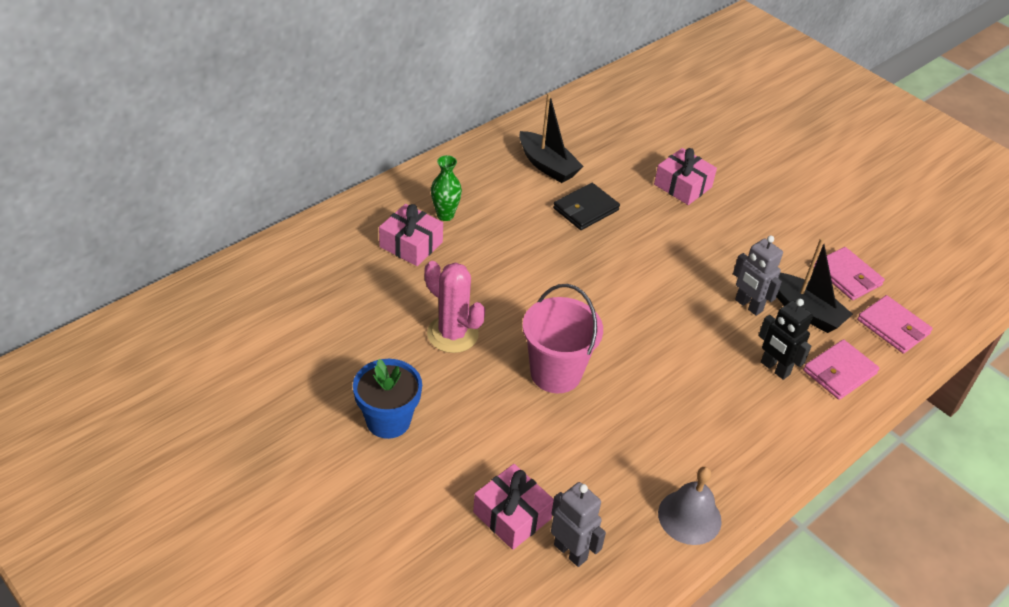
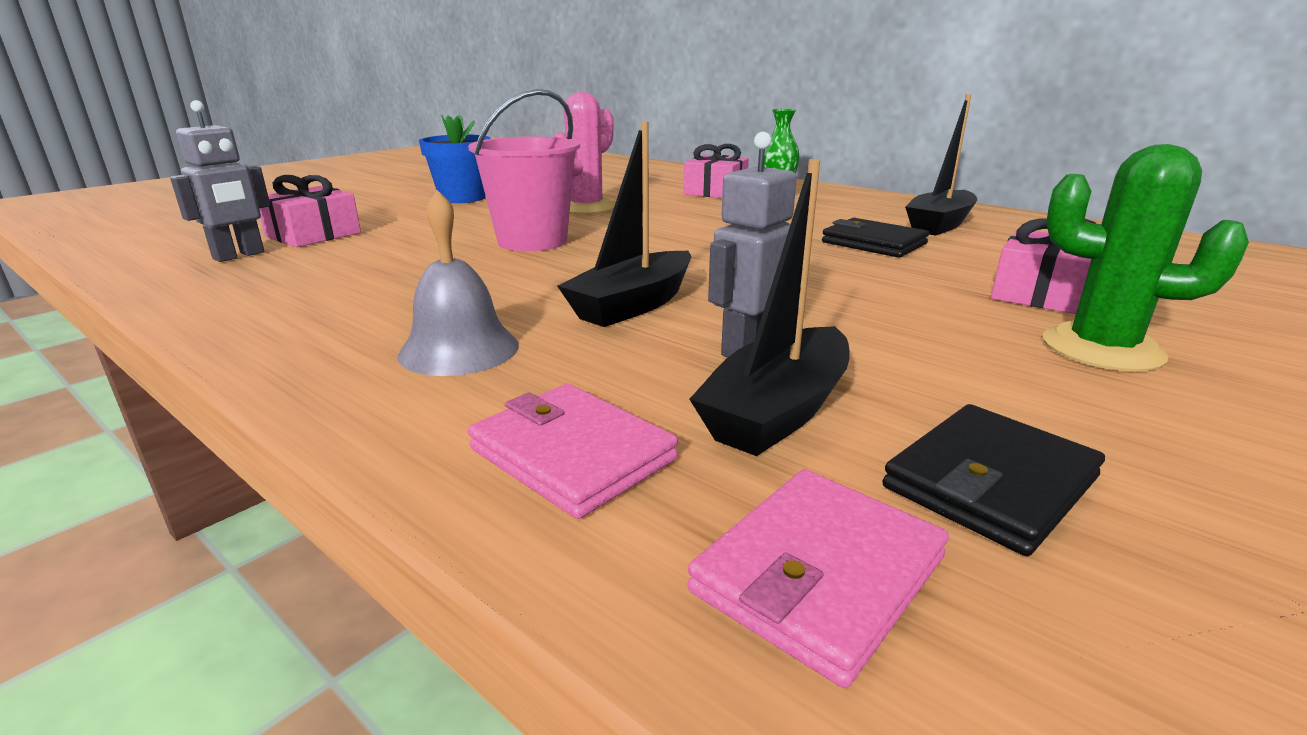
camera: 85 degrees right, 20 degrees down
grey bell [658,467,722,545] -> grey bell moved to [398,190,519,376]
black robot [759,299,813,380] -> none
pink wallet [814,247,885,300] -> black wallet [882,404,1105,556]
none -> black boat [557,121,691,327]
none -> green cactus [1043,144,1249,371]

